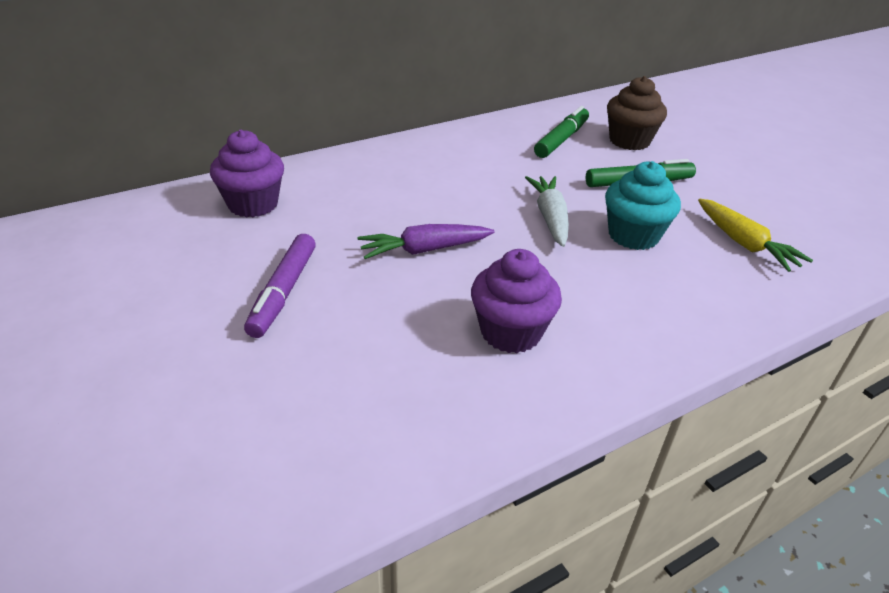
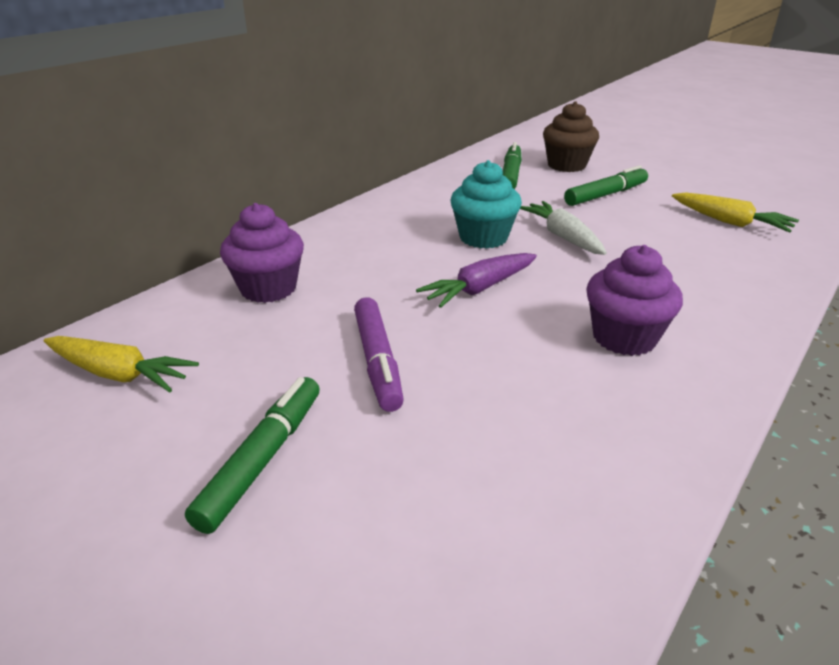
camera: 20 degrees left, 5 degrees down
turquoise cupcake [605,161,681,250] -> turquoise cupcake moved to [450,160,522,249]
none -> yellow carrot [44,336,199,393]
none -> green marker [185,377,320,534]

